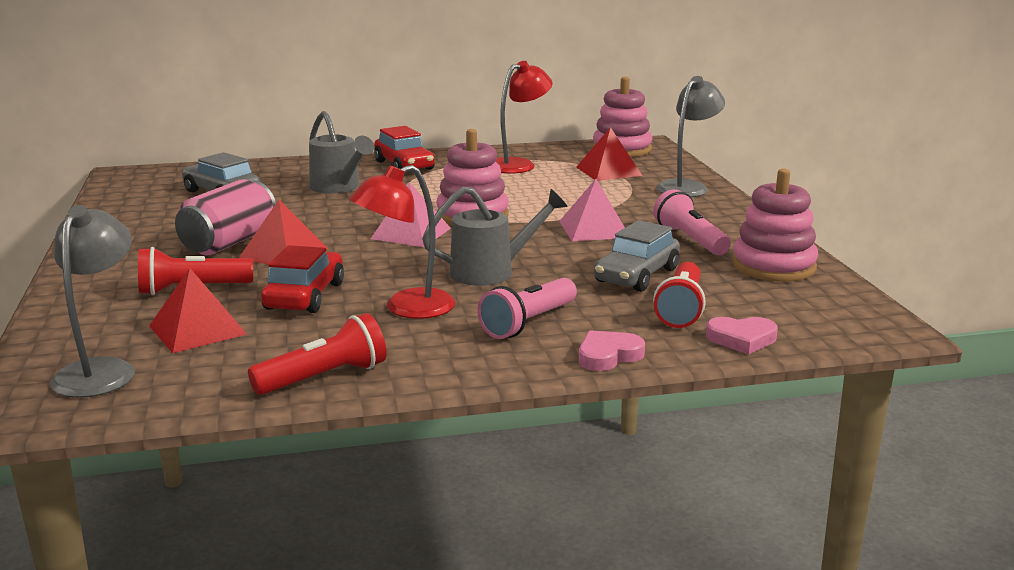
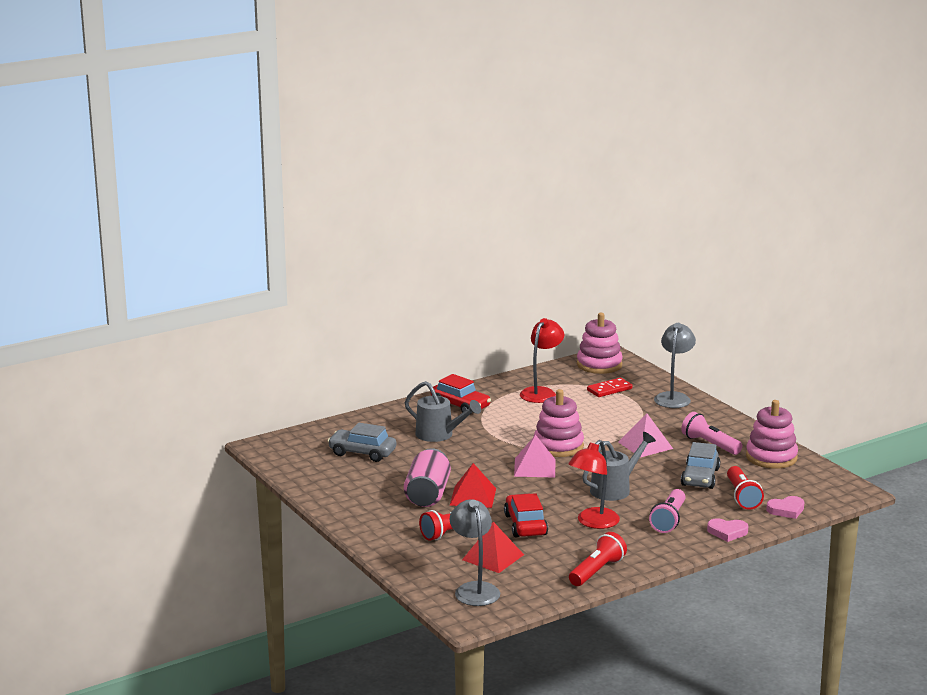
camera: 20 degrees left, 0 degrees up
red pyramid [576,127,642,181] -> red domino [587,378,632,397]
pink heart [579,330,645,371] -> pink heart turned 120 degrees counterclockwise [707,518,748,542]

